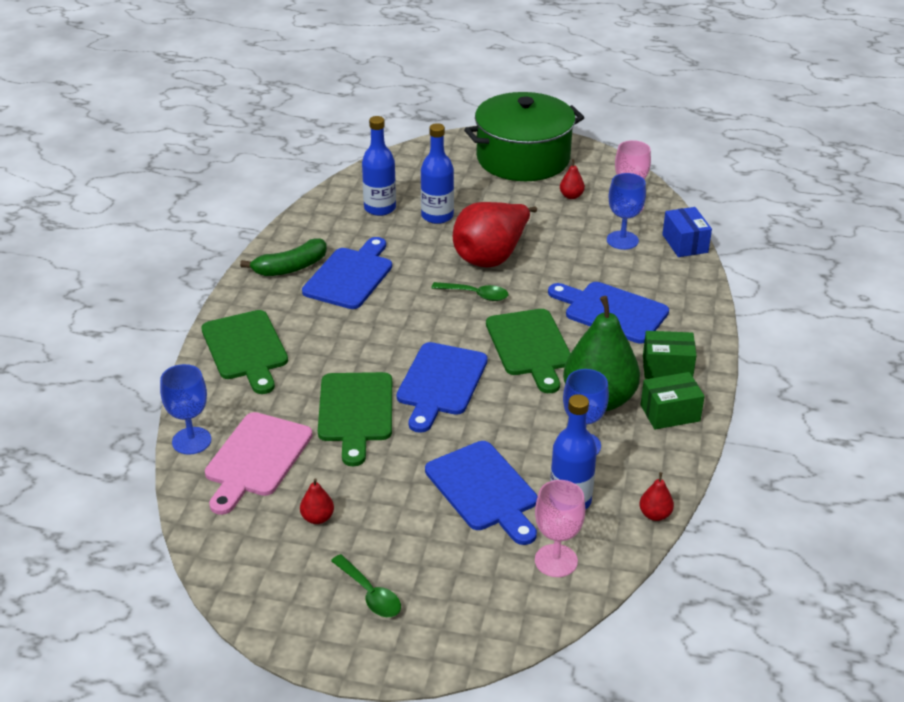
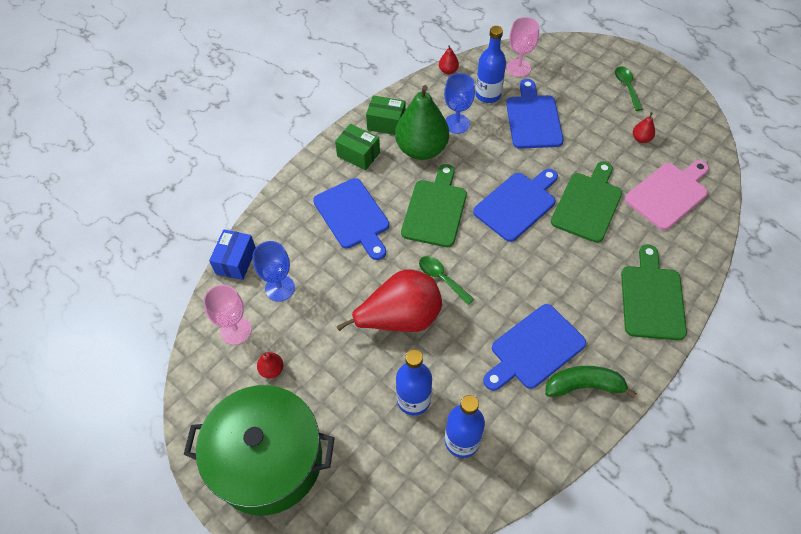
camera: 150 degrees left, 20 degrees up
blue goblet [160,364,211,455] -> none

